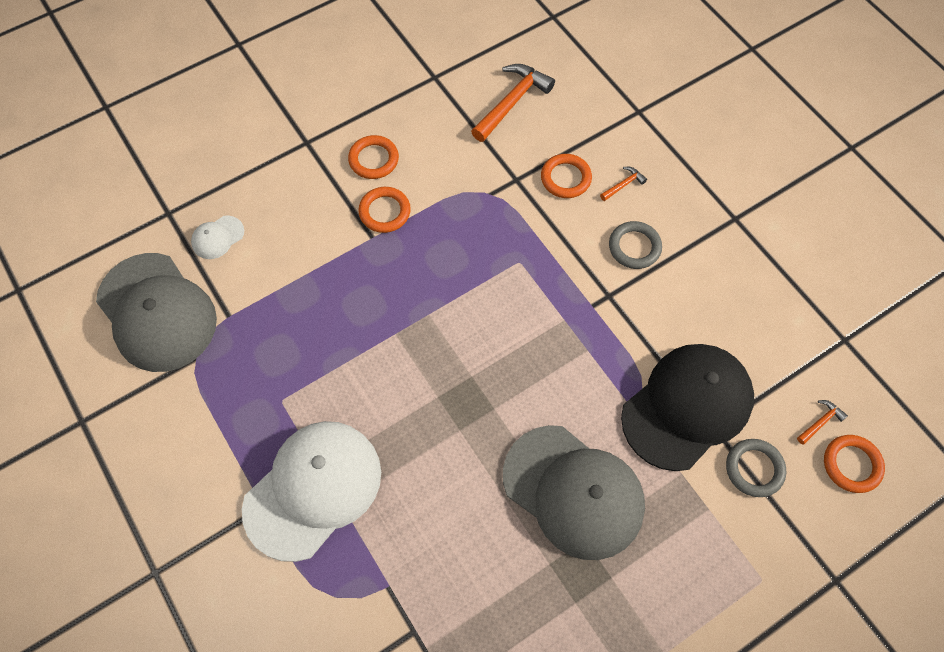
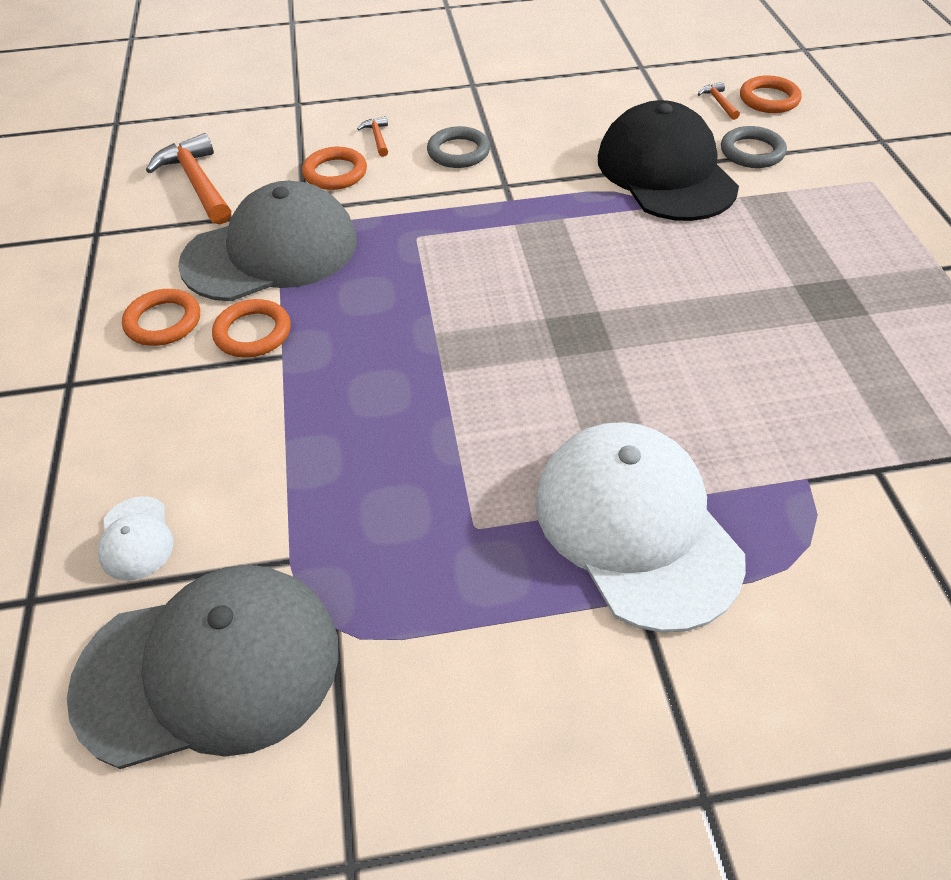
camera: 65 degrees left, 15 degrees down
grey cap [503,425,645,560] -> grey cap moved to [178,181,357,301]

